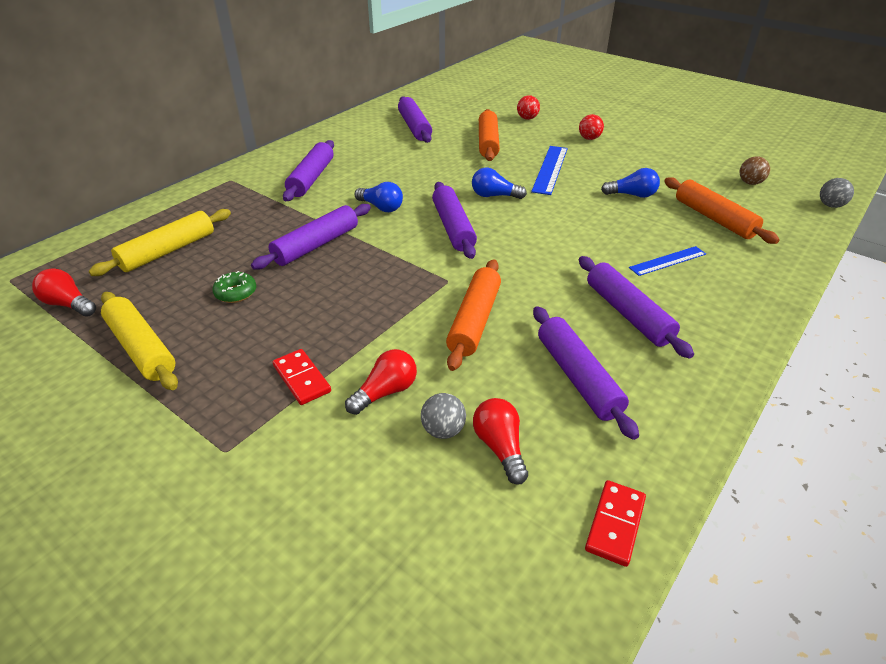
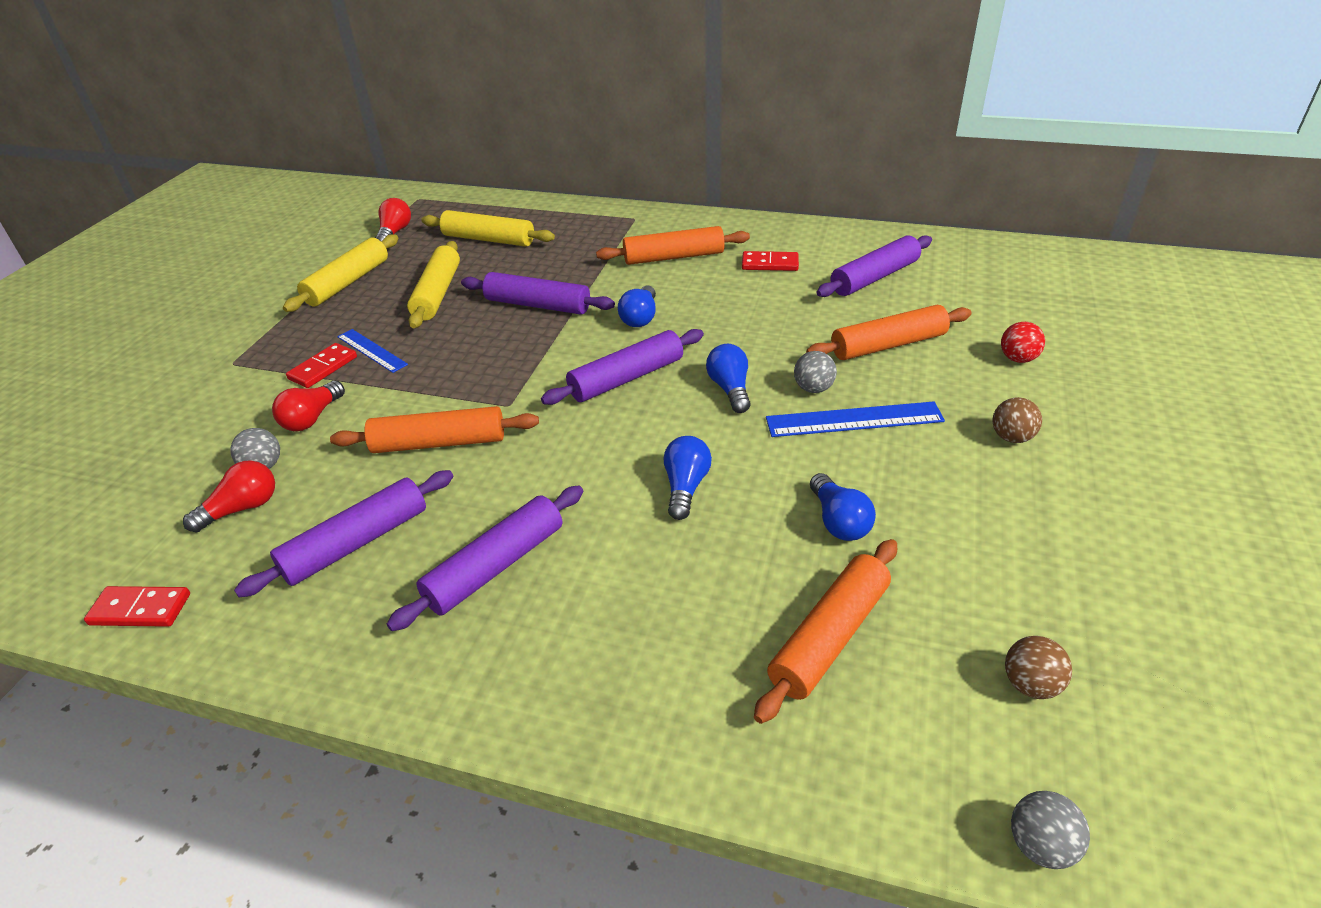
camera: 70 degrees right, 0 degrees up
green donut [212,271,256,303] -> yellow rolling pin [407,241,460,328]
purple rolling pin [283,140,334,201] -> orange rolling pin [596,226,750,265]
red light bulb [345,349,417,415] -> red light bulb turned 90 degrees clockwise [272,381,345,431]
red ball [579,114,604,140] -> brown ball [992,397,1042,443]
blue ruler [629,246,706,276] -> blue ruler moved to [337,329,408,373]
none -> blue light bulb [664,436,712,520]
none -> red domino [742,251,799,271]
none -> grey ball [794,351,837,393]

